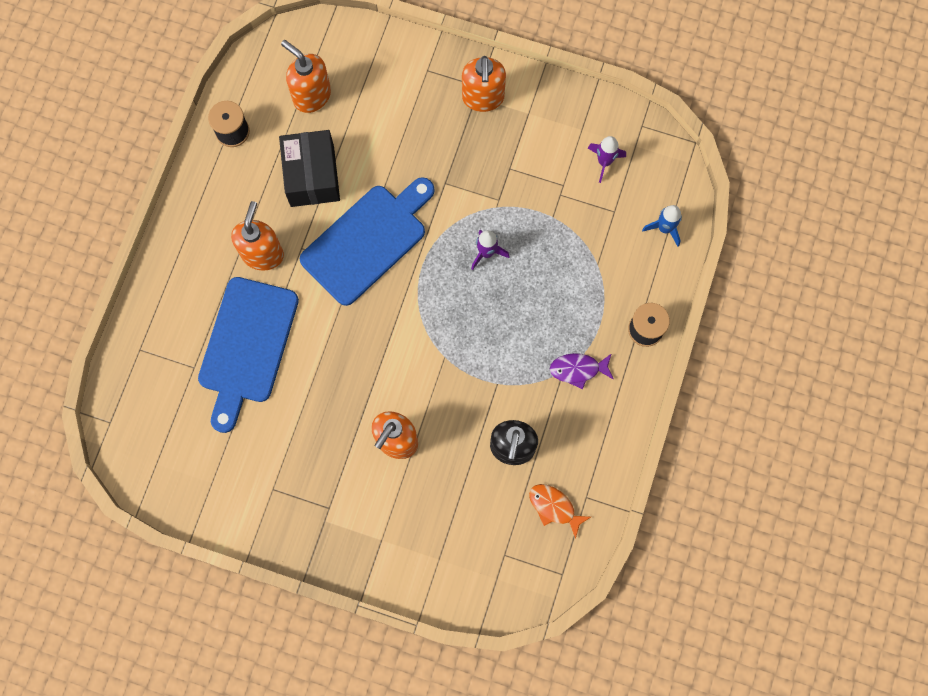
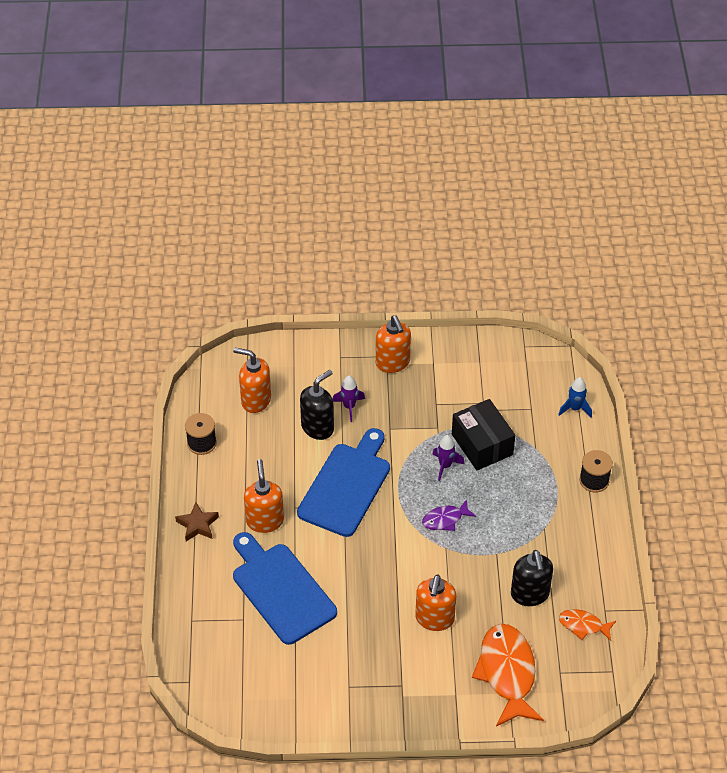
camera: 20 degrees left, 25 degrees down
blue cutting board [198,277,299,433] -> blue cutting board turned 150 degrees clockwise [233,532,337,645]
black box [279,130,340,207] -> black box moved to [452,399,515,470]
purple fish [550,353,614,389] -> purple fish moved to [422,499,476,531]
purple rocket [587,136,626,183] -> purple rocket moved to [333,376,365,422]
none -> brown star [175,502,219,542]
none -> black soap dispenser [300,370,334,440]
none -> orange fish [472,624,544,726]

